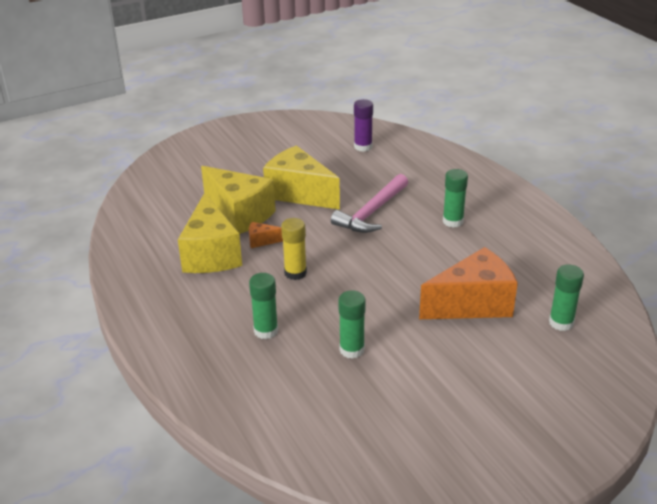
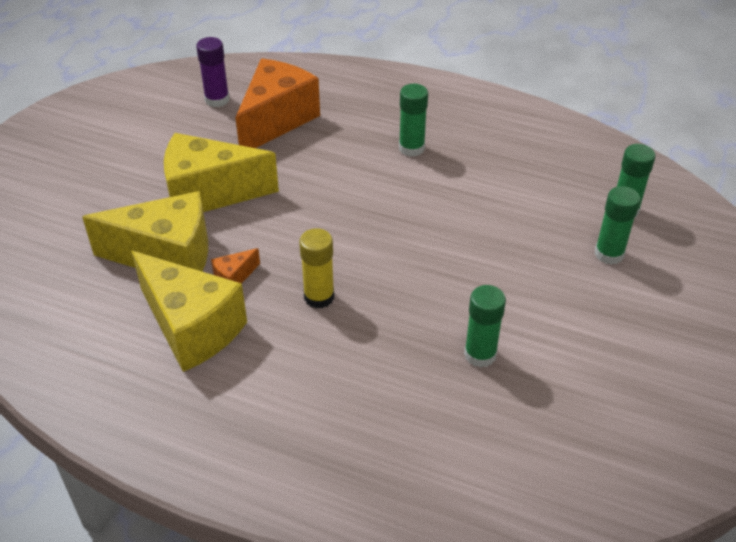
camera: 40 degrees left, 10 degrees up
green glue stick [249,273,278,339] -> green glue stick moved to [595,186,640,265]
pink hammer [331,174,408,233] -> none
orange cheese [419,247,518,319] -> orange cheese moved to [235,59,320,148]

